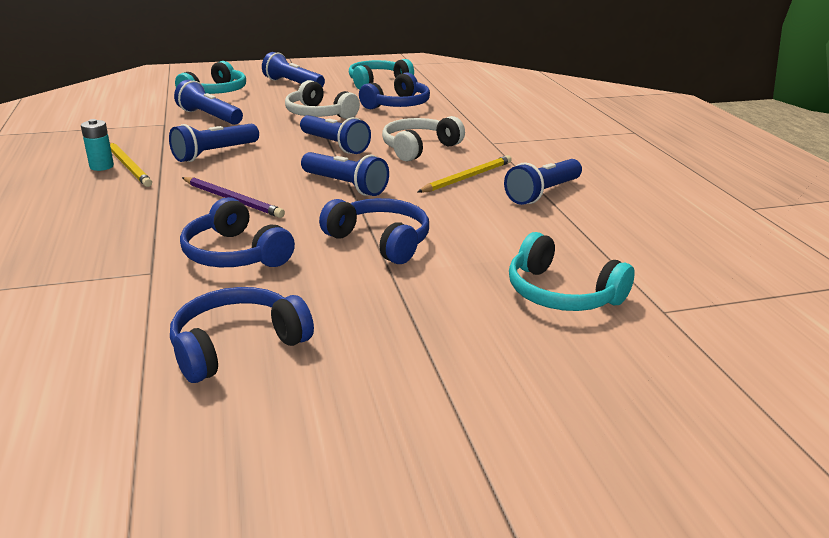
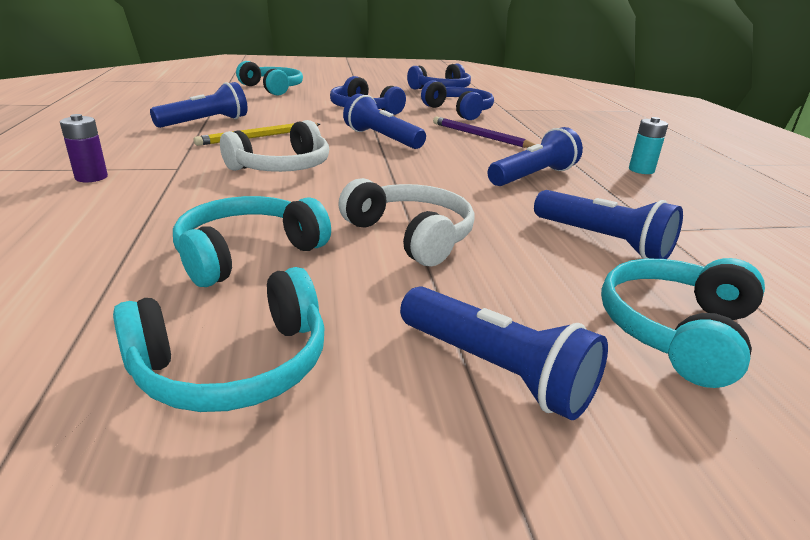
camera: 175 degrees left, 0 degrees up
yellow pencil [110,142,152,187] -> none
blue flashlight [300,115,371,154] -> none
blue headphones [359,72,430,109] -> turquoise headphones [173,196,331,287]
none -> purple battery [60,114,108,182]

